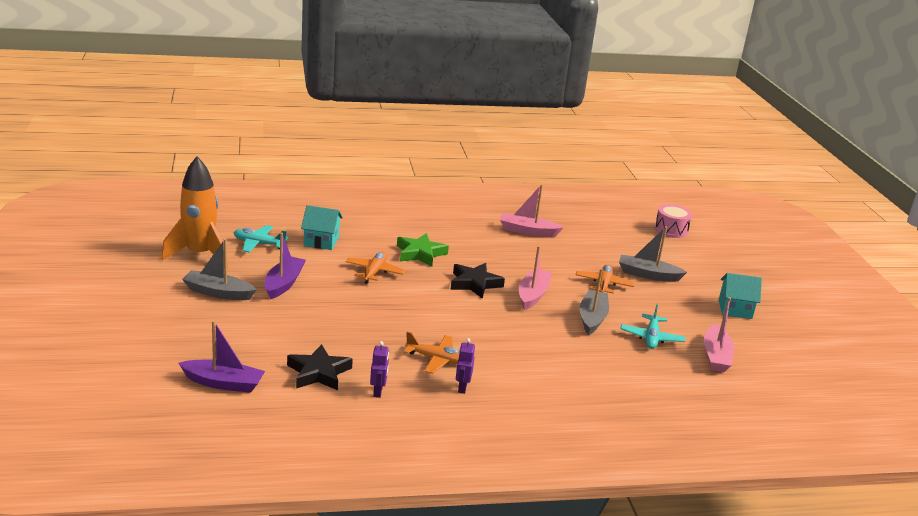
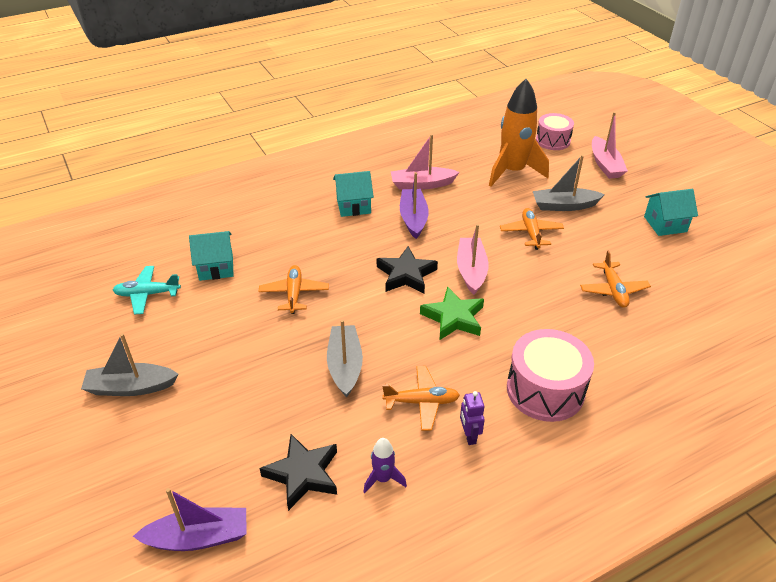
camera: 15 degrees left, 15 degrees up
orange rocket [161,157,228,268] -> orange rocket moved to [489,79,549,187]
purple boat [265,233,306,299] -> purple boat moved to [400,172,429,239]
purple robot [370,341,389,398] -> purple rocket [363,438,407,493]
green star [397,233,449,267] -> green star moved to [420,286,484,340]
grey boat [580,268,609,335] -> grey boat moved to [327,320,363,397]
turquoise plane [620,304,685,349] -> orange plane [580,250,651,308]
pink boat [704,297,734,372] -> pink boat moved to [592,112,628,179]
none -> turquoise house [333,171,374,217]
none -> pink drum [507,329,594,422]

